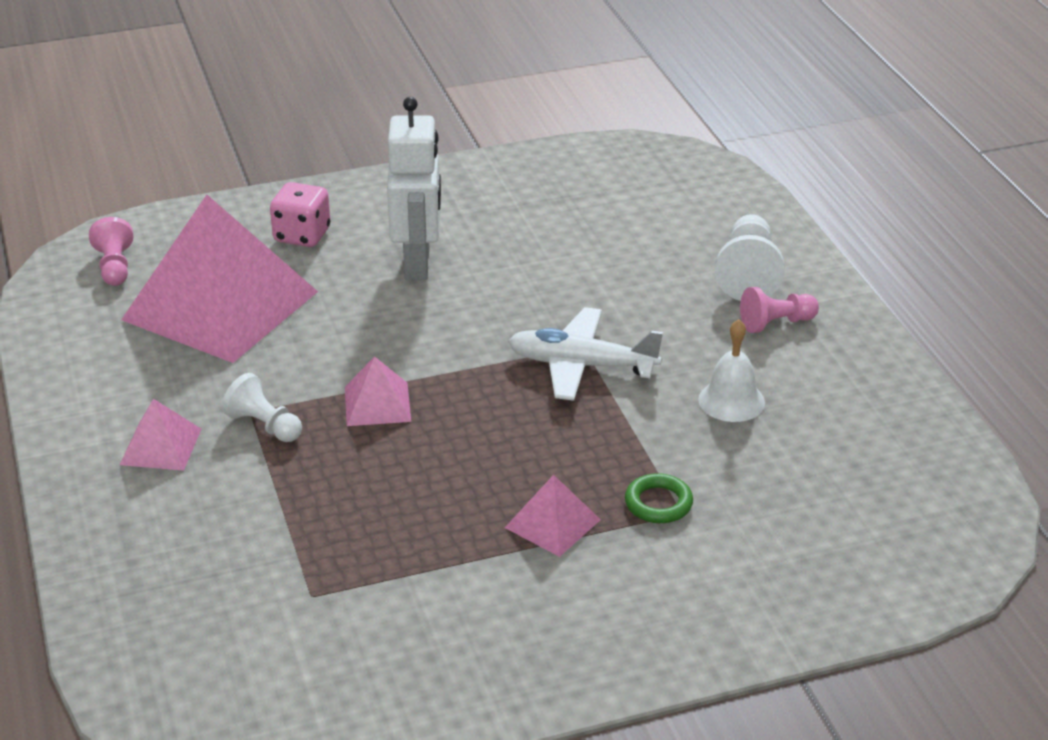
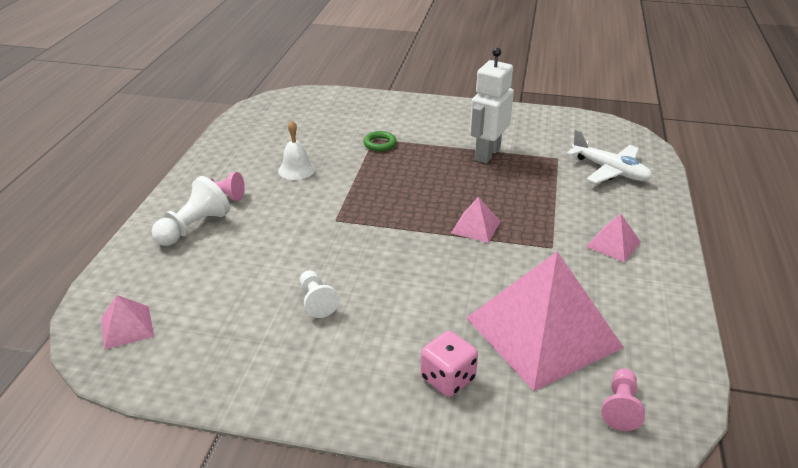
camera: 150 degrees left, 0 degrees up
white pawn [222,373,302,442] -> white pawn moved to [300,270,339,318]
white robot [387,97,441,280] -> white robot moved to [470,48,514,163]
pink pyramid [505,475,601,557] -> pink pyramid moved to [101,295,154,350]
white plane [508,307,663,401] -> white plane moved to [567,129,653,184]

